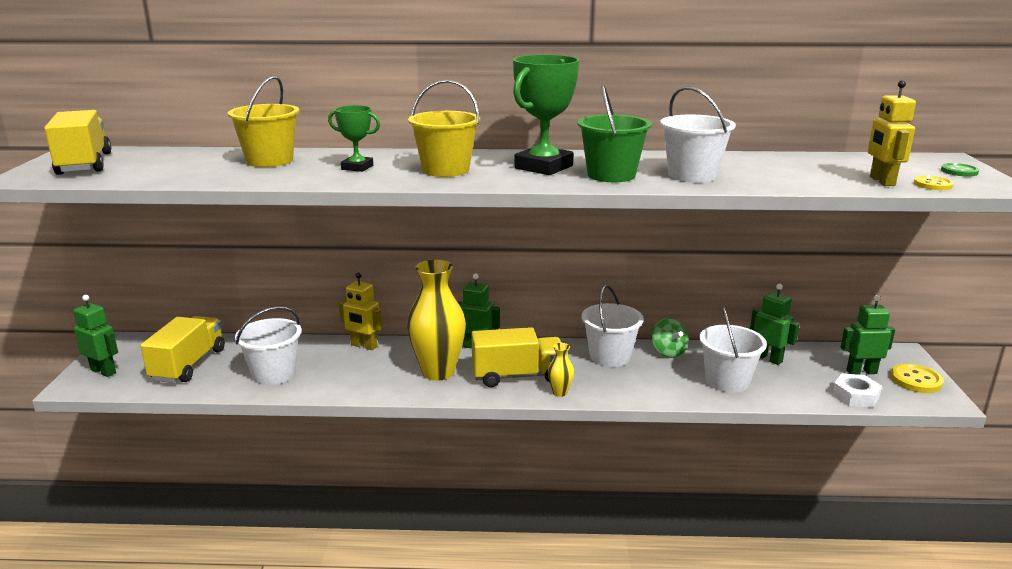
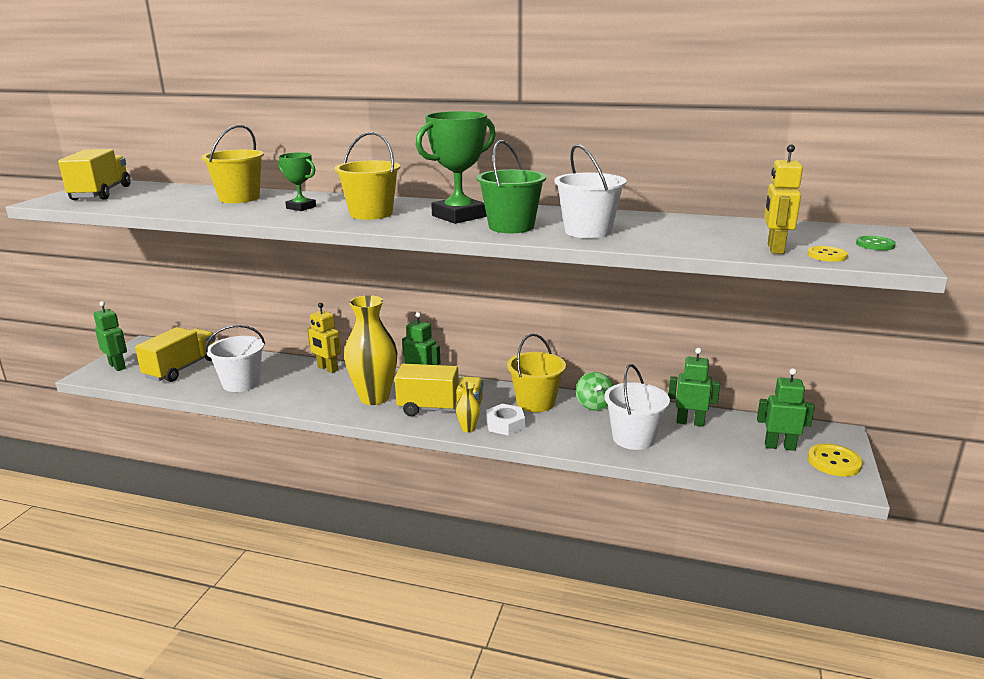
camera: 15 degrees right, 0 degrees up
white bucket [581,285,644,367] -> yellow bucket [507,334,566,412]
green robot [750,284,800,365] -> green robot turned 45 degrees counterclockwise [669,348,720,426]
white nut [832,373,882,408] -> white nut moved to [486,404,525,436]

